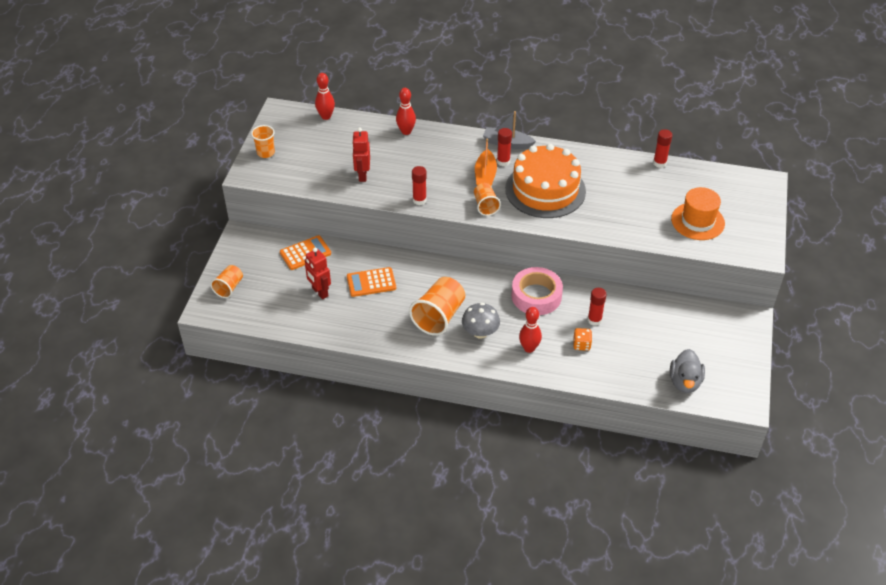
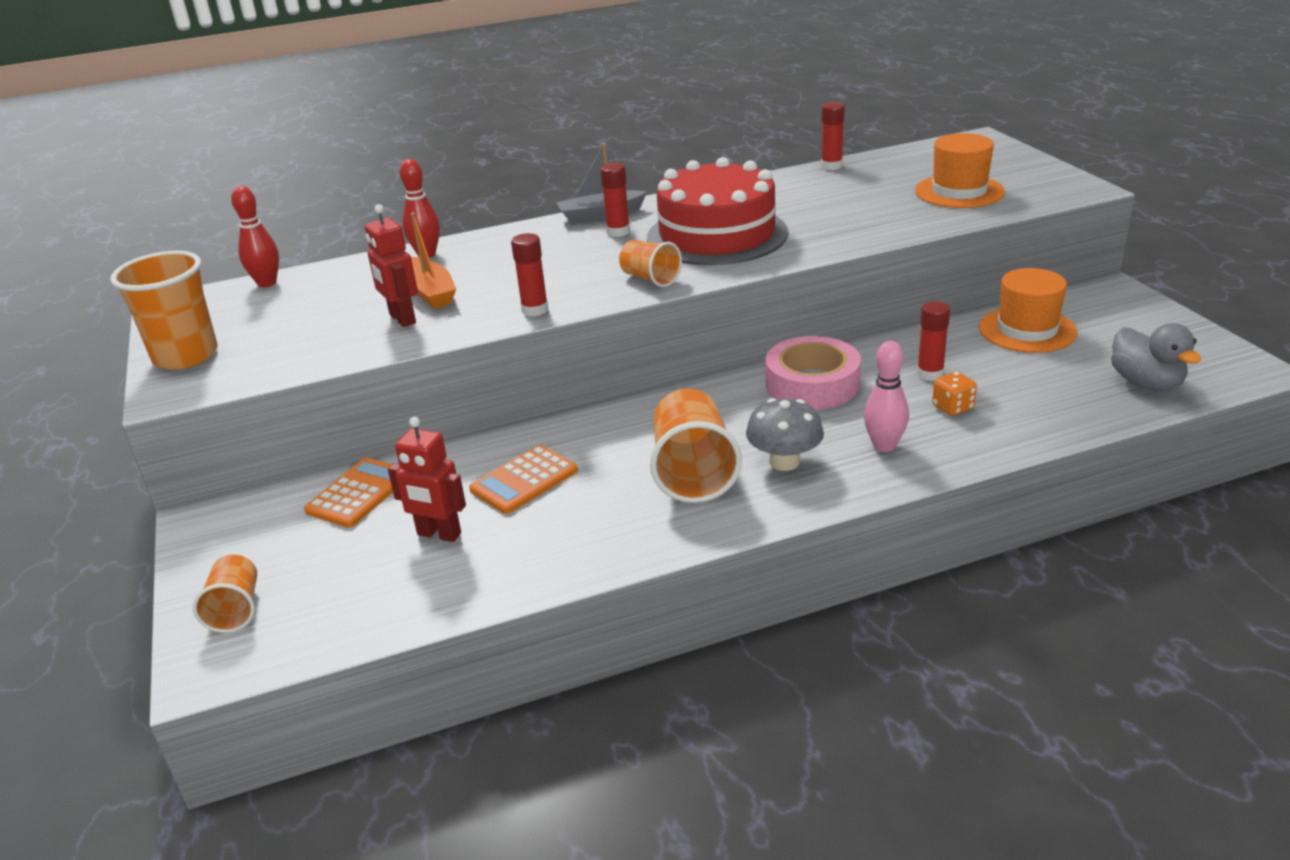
camera: 30 degrees left, 15 degrees down
orange cup [251,125,275,158] -> orange cup [110,251,218,370], size x1.73
orange boat [475,138,497,186] -> orange boat moved to [411,212,456,309]
orange cake [505,144,586,218] -> red cake [647,157,788,265]
red bowling pin [519,307,542,353] -> pink bowling pin [864,341,909,452]
none -> orange hat [979,268,1077,353]

